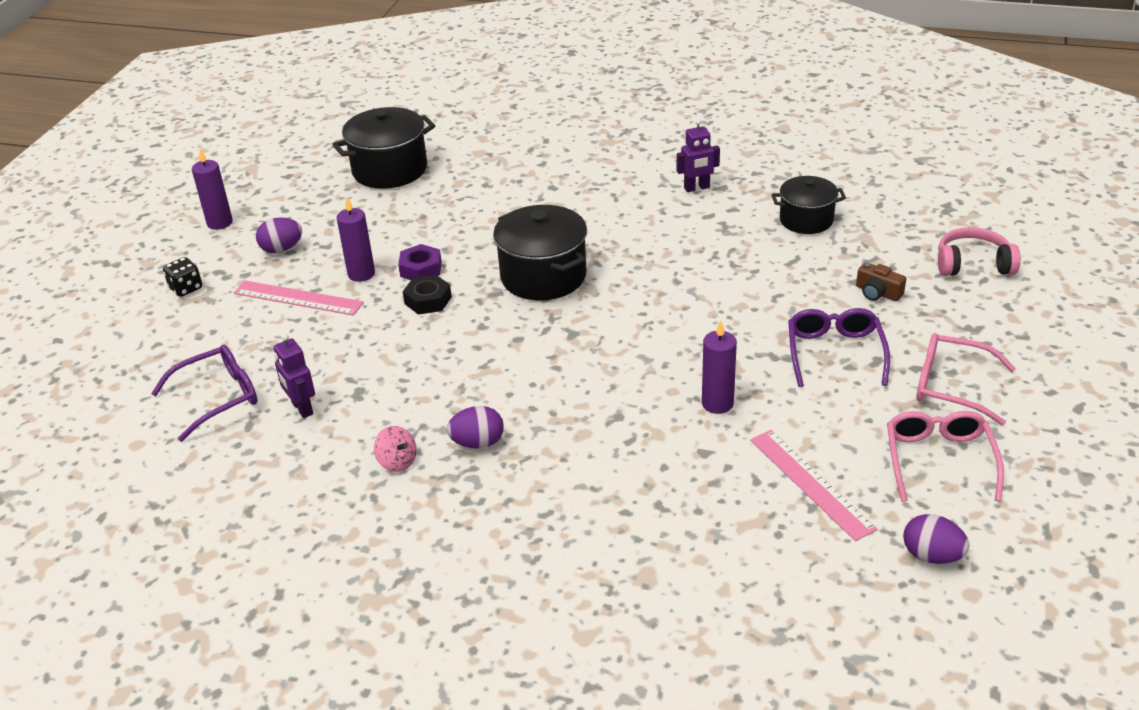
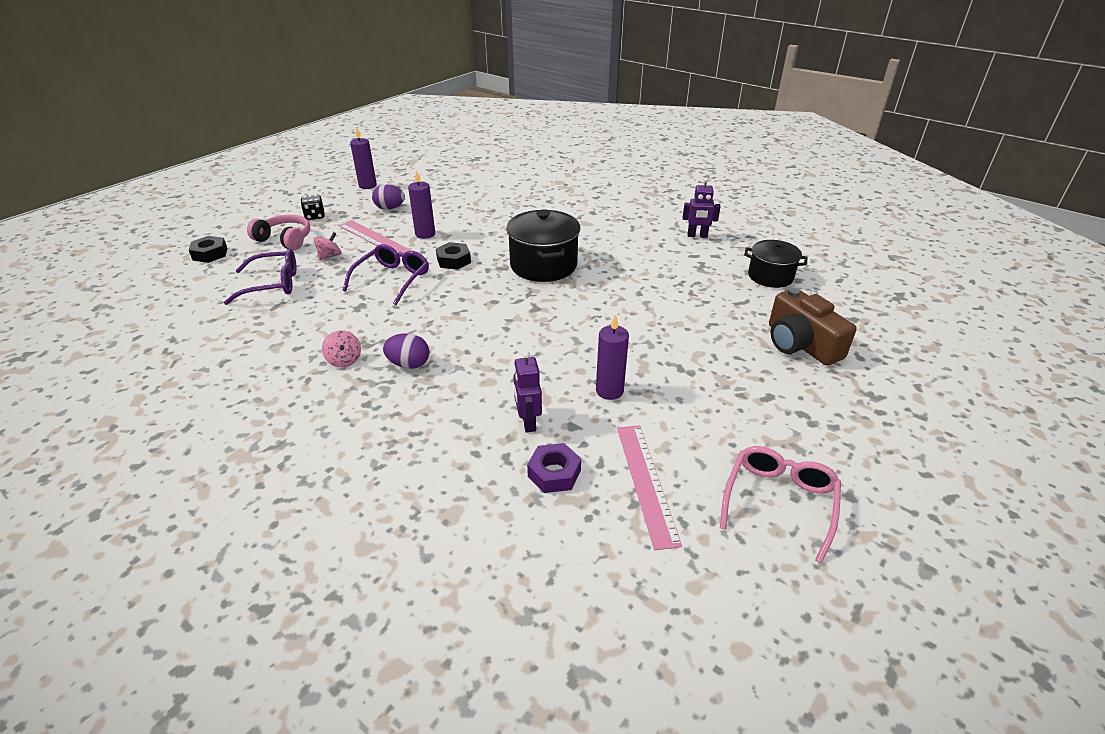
camera: 20 degrees right, 0 degrees up
purple robot [273,334,315,418] -> purple robot moved to [514,351,542,433]
black pot [332,107,436,189] -> none
purple nut [398,244,442,280] -> purple nut moved to [527,443,581,493]
purple glasses [788,308,890,387] -> purple glasses moved to [343,244,429,305]
brown camera [856,262,906,301] -> brown camera [769,288,857,366], size x1.96
purple egg [903,514,970,564] -> none
pink glasses [916,333,1016,426] -> none
pink headphones [938,227,1021,276] -> pink headphones moved to [247,215,310,250]
none -> black nut [189,236,227,263]
none -> pink spinning top [313,232,341,260]

